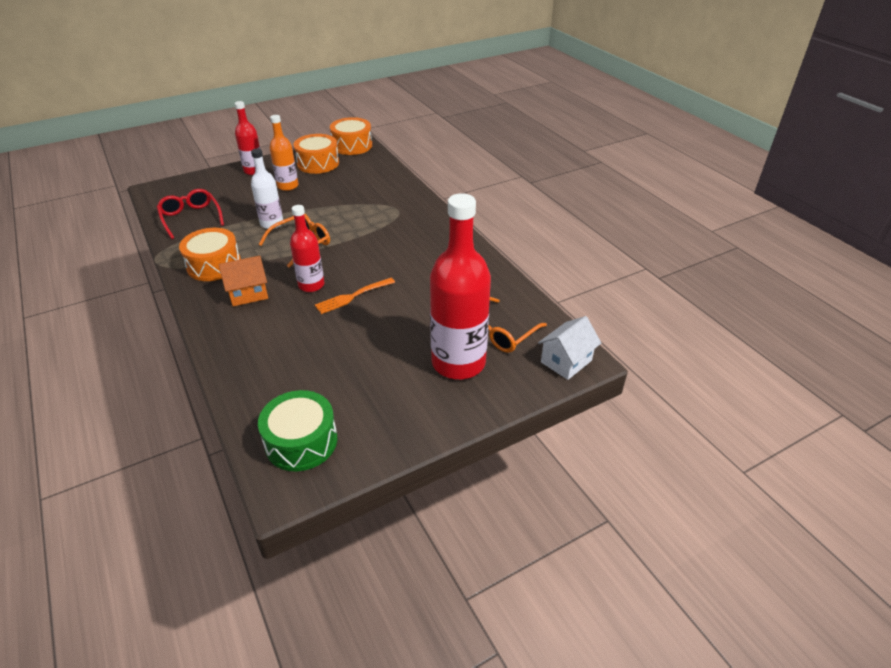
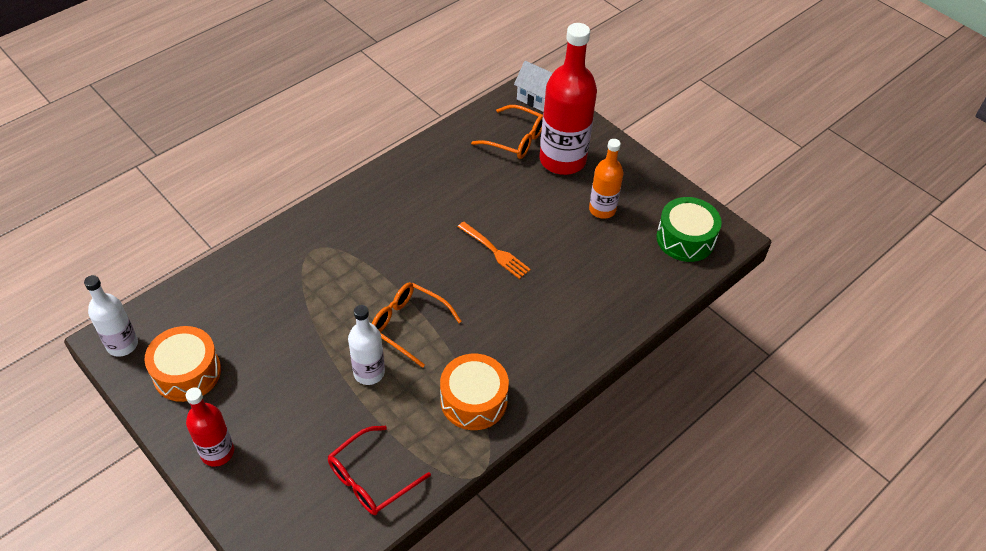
camera: 105 degrees left, 10 degrees up
orange house [219,256,268,306] -> none
orange bottle [269,115,298,191] -> orange bottle moved to [589,139,623,219]
red bottle [290,205,324,292] -> none
orange drum [330,117,372,155] -> white bottle [84,275,138,357]

